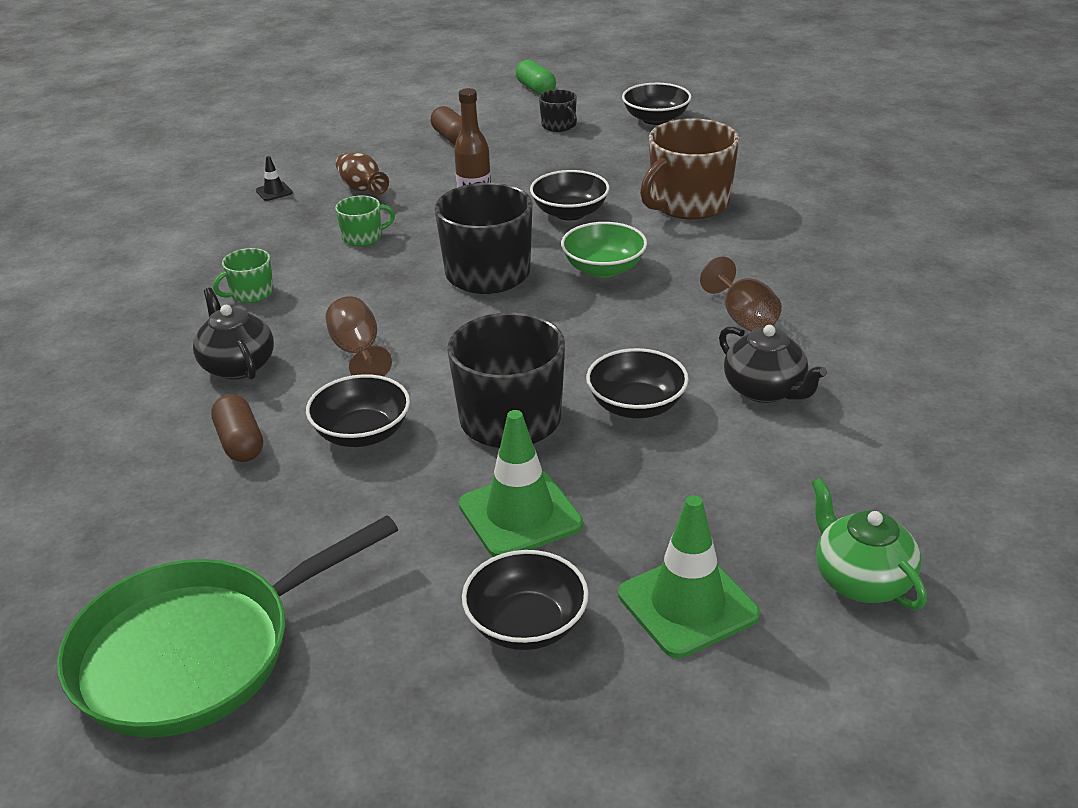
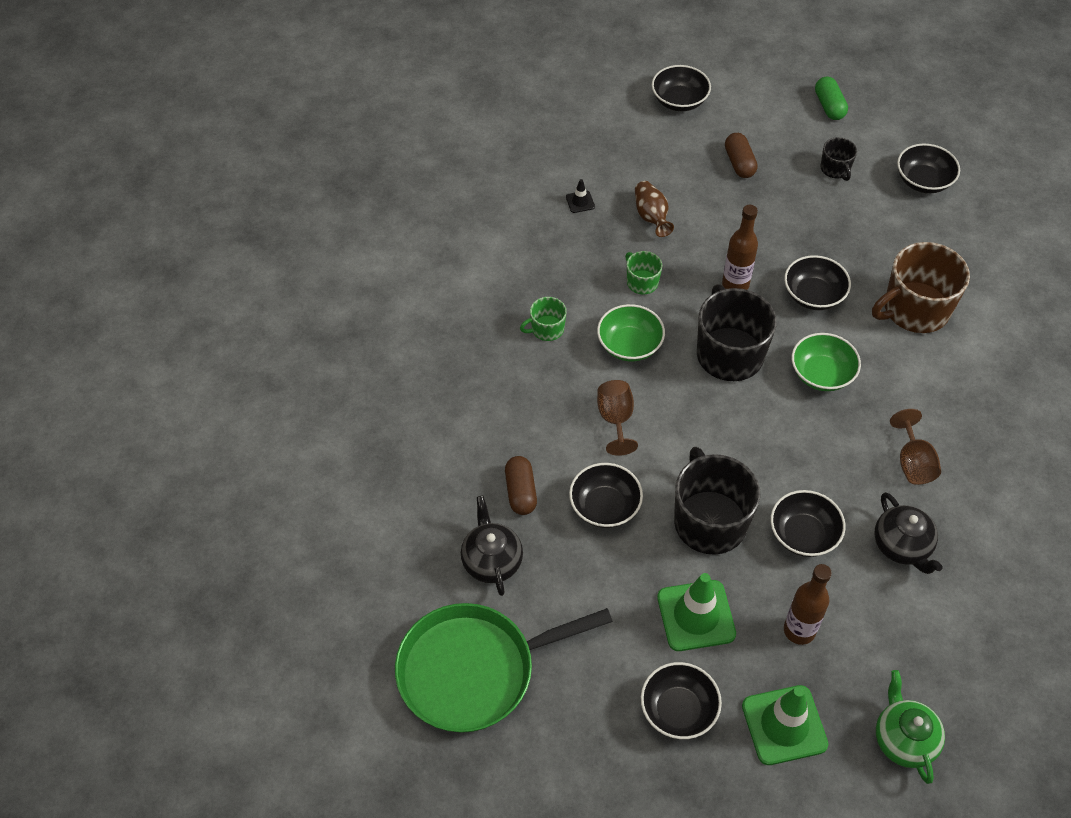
camera: 15 degrees right, 20 degrees up
black teapot [193,288,274,380] -> black teapot moved to [461,496,523,596]
green mug [335,195,395,246] -> green mug turned 120 degrees counterclockwise [625,251,662,294]
none -> green bowl [597,304,665,362]
none -> black bowl [652,65,711,111]
none -> brown bottle [784,564,832,645]

